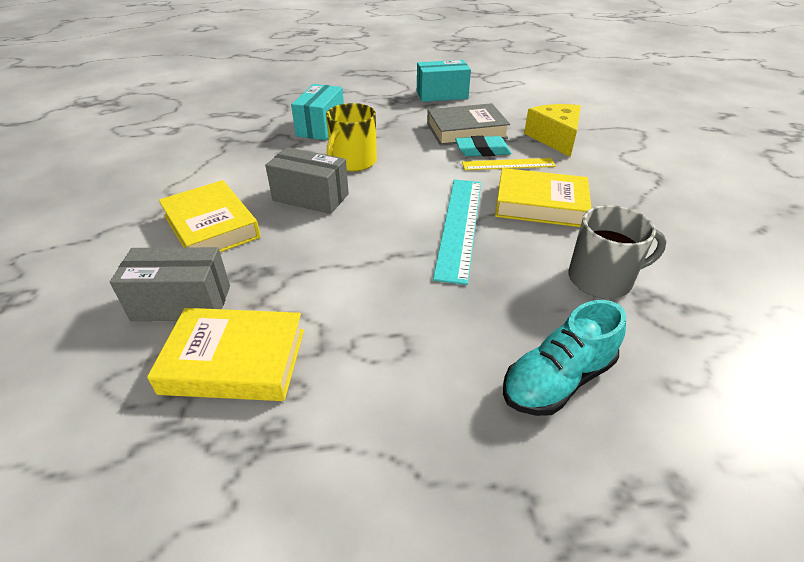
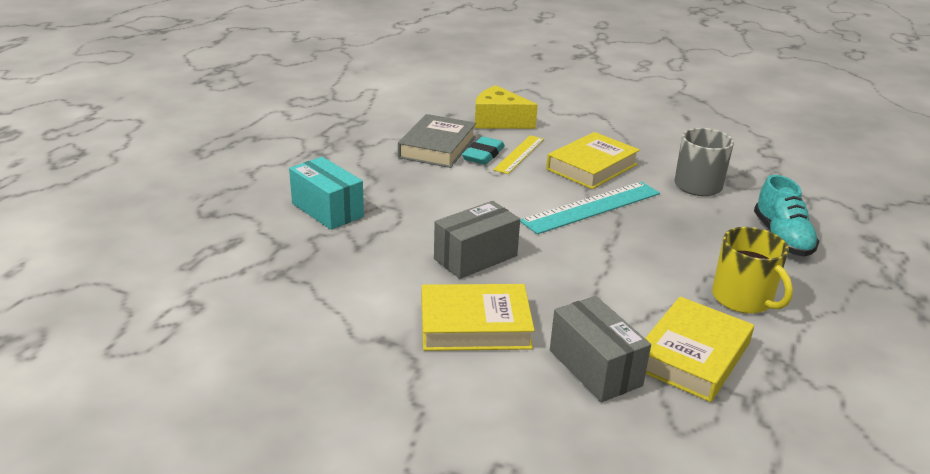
camera: 60 degrees left, 10 degrees down
grey box [110,247,230,321] -> grey box turned 60 degrees counterclockwise [550,296,651,402]
yellow mug [326,103,377,171] -> yellow mug moved to [712,227,793,314]
turquoise box [417,60,471,102] -> none
turquoise ruler [433,180,481,285] -> turquoise ruler turned 75 degrees counterclockwise [520,182,660,234]

